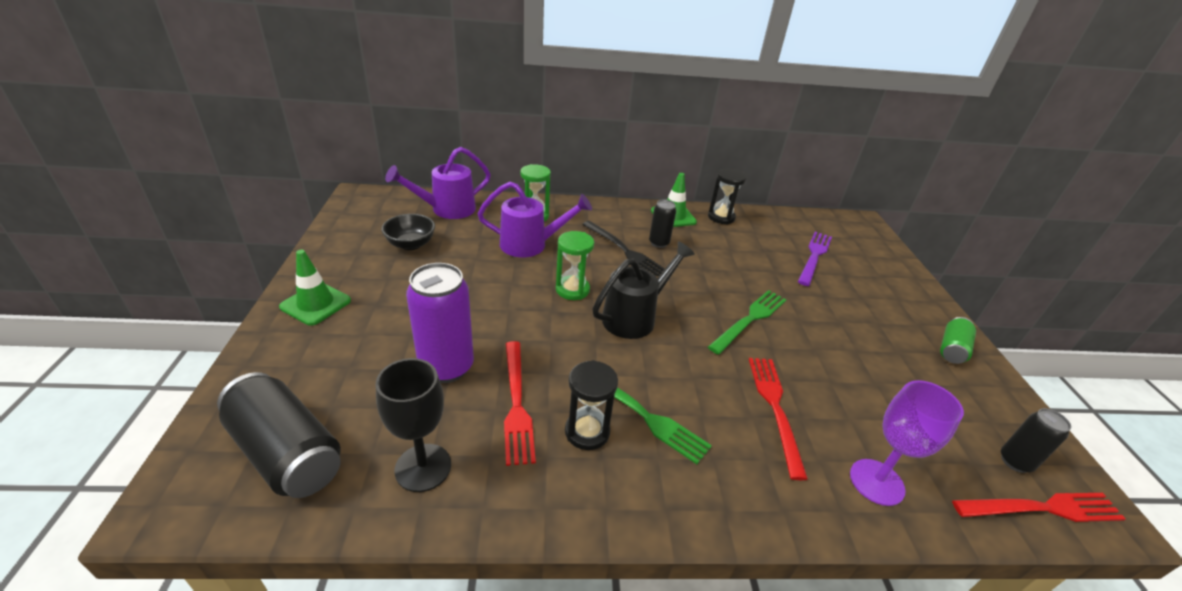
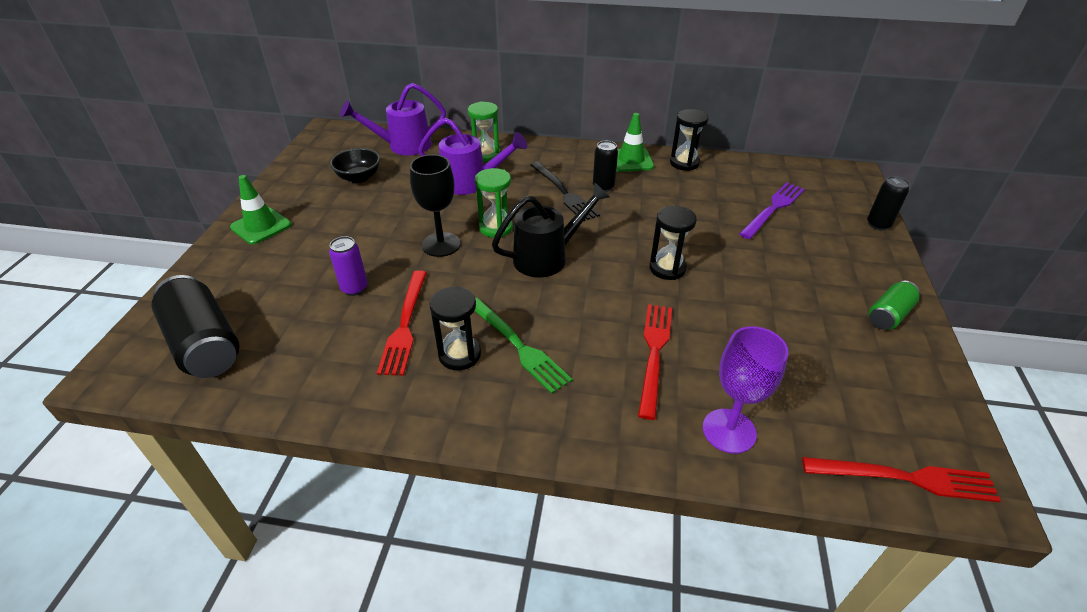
camera: 15 degrees right, 5 degrees up
black goblet [376,358,451,492] -> black goblet moved to [410,154,461,257]
purple can [406,263,474,383] -> purple can [329,236,368,296], size x0.55
green fork [708,290,787,354] -> black hourglass [649,206,697,280]
black can [1001,408,1072,473] -> black can moved to [867,176,910,231]

